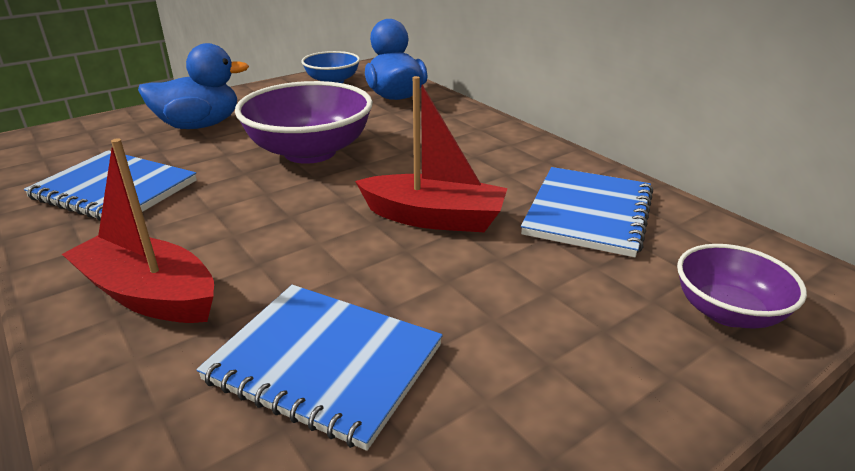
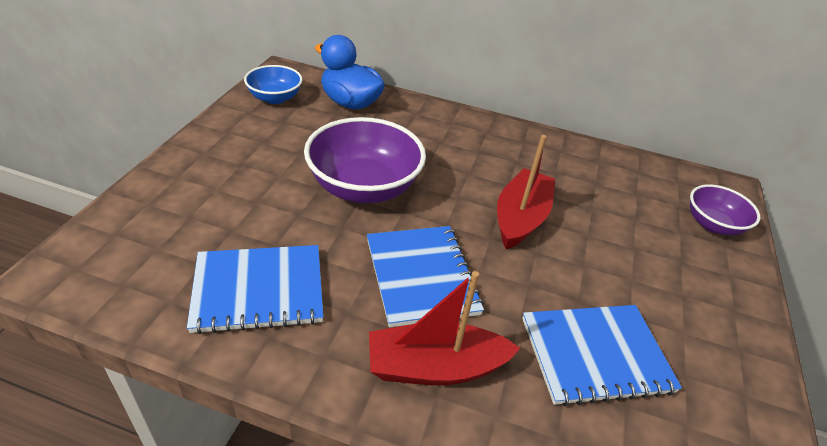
camera: 40 degrees left, 10 degrees up
blue duck [138,43,249,129] -> none
red boat [355,76,507,232] -> red boat turned 45 degrees counterclockwise [497,135,555,249]
blue notebook [521,167,653,257] -> blue notebook moved to [367,226,484,327]

